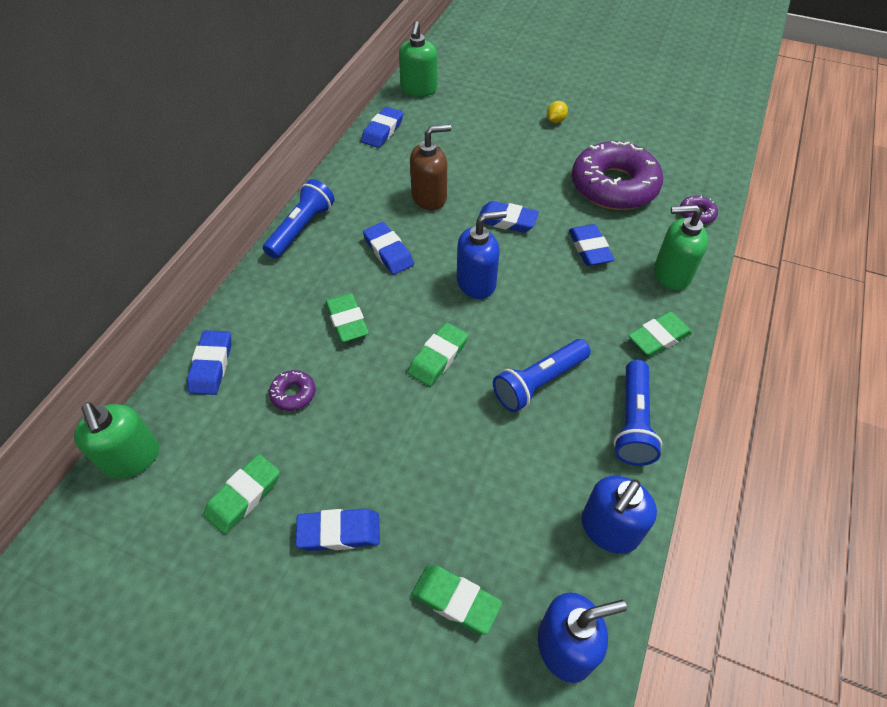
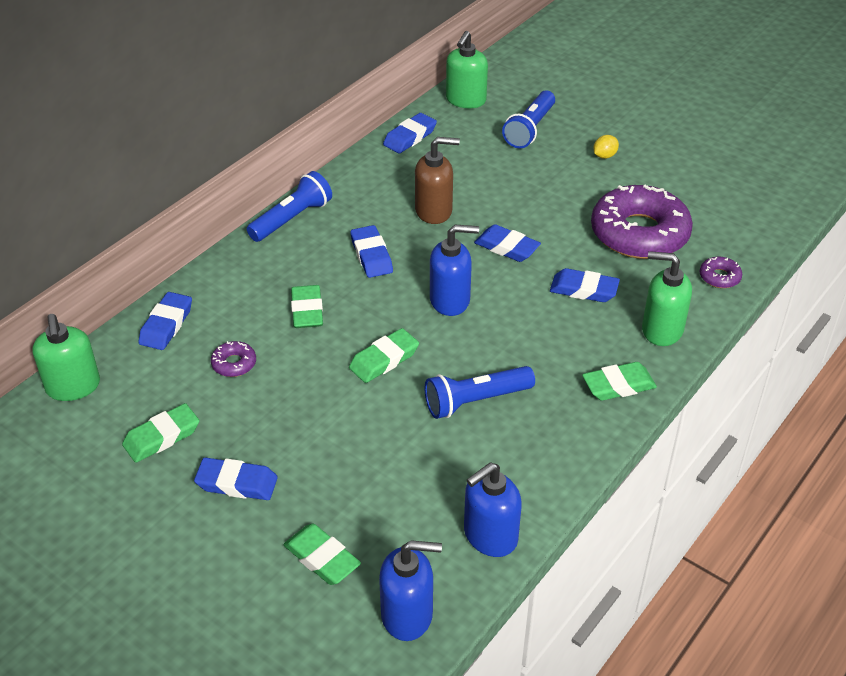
camera: 15 degrees right, 10 degrees down
blue eraser [569,224,615,266] -> blue eraser turned 75 degrees counterclockwise [550,268,620,302]
blue flashlight [613,360,662,466] -> blue flashlight moved to [502,91,555,148]

